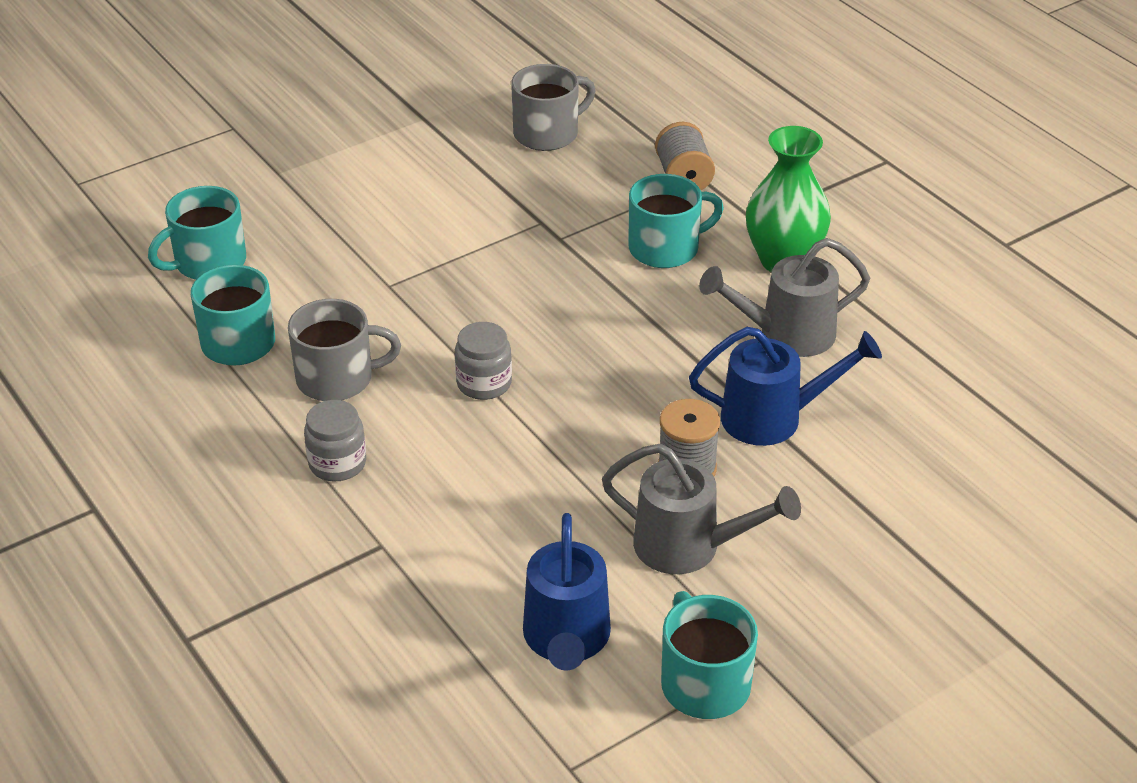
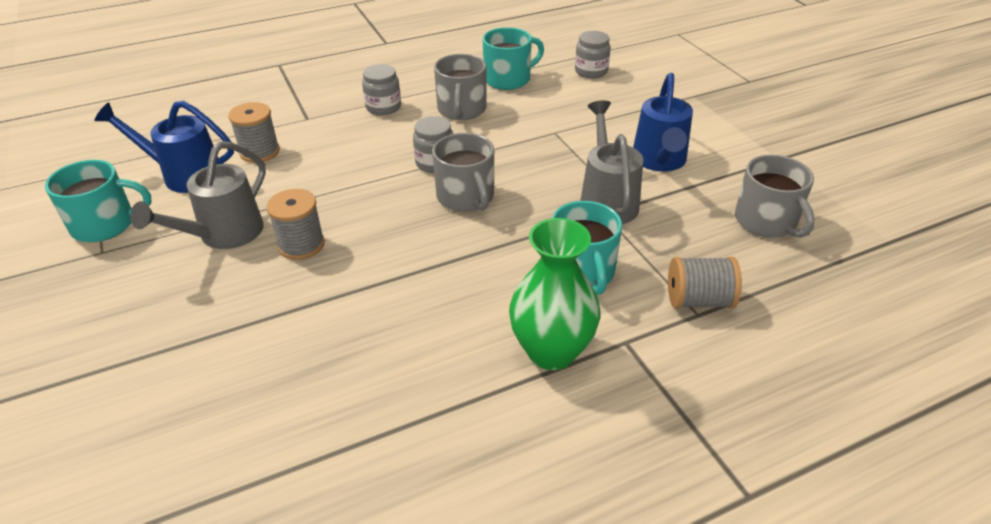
camera: 100 degrees right, 0 degrees up
turquoise mug [148,186,246,280] -> grey jar [575,31,611,78]
blue watering can [689,327,882,446] -> blue watering can moved to [633,73,693,171]
grey watering can [699,238,870,357] -> grey watering can moved to [580,100,643,224]
none -> grey spool [228,102,280,163]
none -> grey mug [432,133,494,212]

